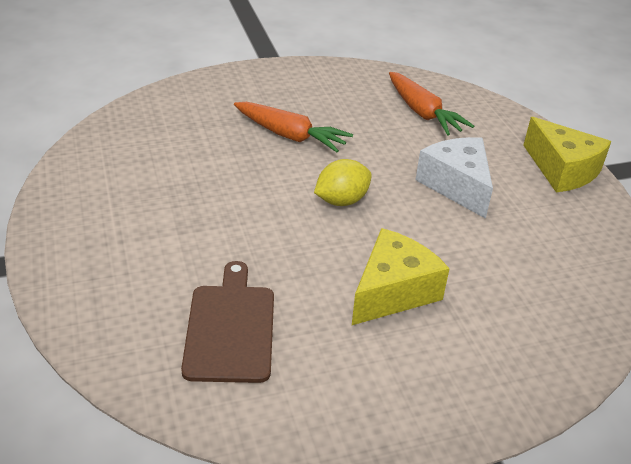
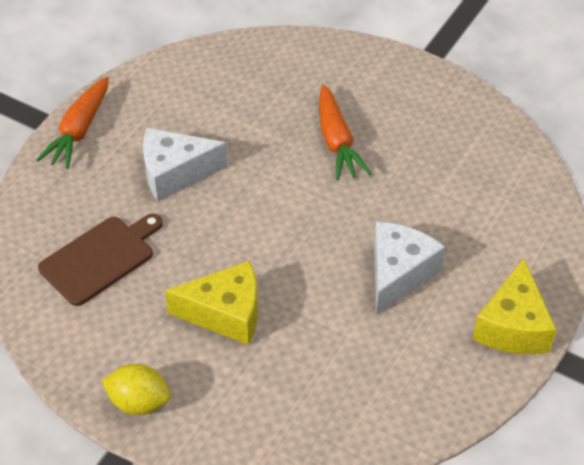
camera: 50 degrees right, 10 degrees up
yellow lemon [314,159,372,206] -> yellow lemon moved to [101,364,171,415]
orange carrot [389,72,474,136] -> orange carrot moved to [36,76,109,169]
none -> white cheese [143,128,227,201]

